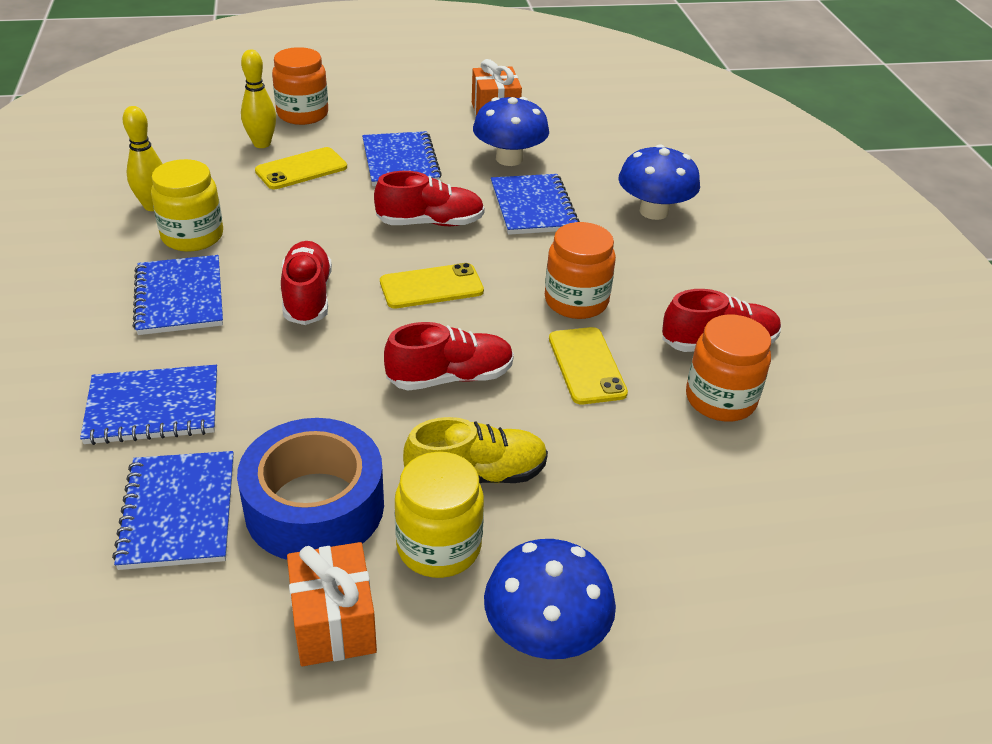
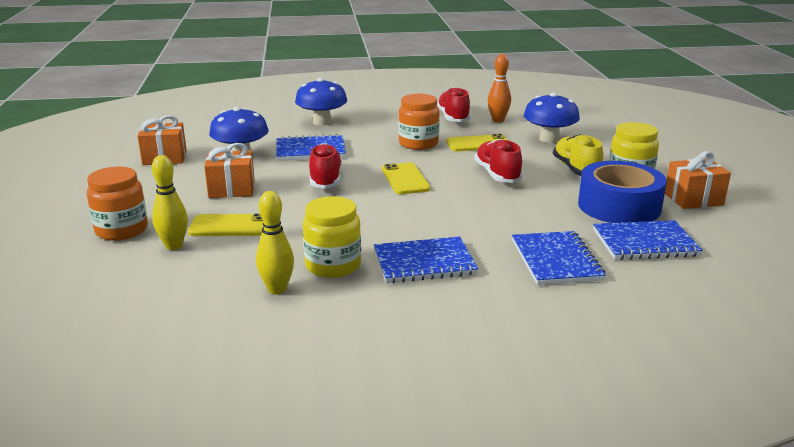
camera: 85 degrees left, 15 degrees down
yellow phone [255,147,347,189] -> yellow phone turned 60 degrees counterclockwise [188,213,264,236]
red shoe [281,241,332,325] -> none
blue notebook [362,131,442,186] -> orange gift [204,143,255,198]
blue mushroom [484,539,616,659] -> blue mushroom moved to [523,92,580,143]
orange jar [686,315,771,421] -> orange bowling pin [488,54,511,123]

